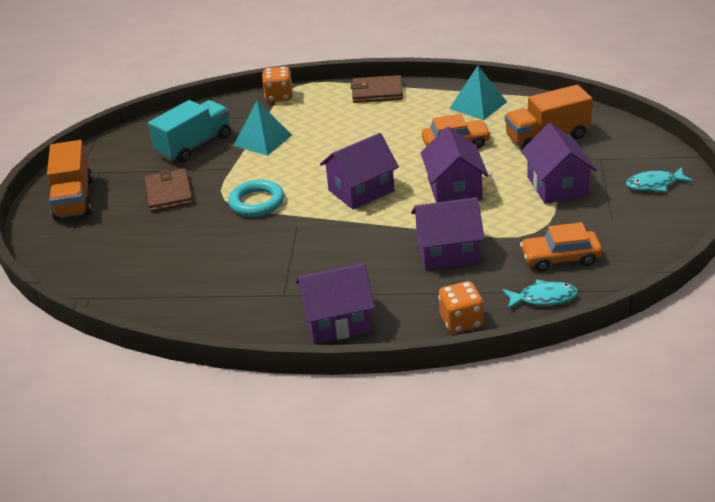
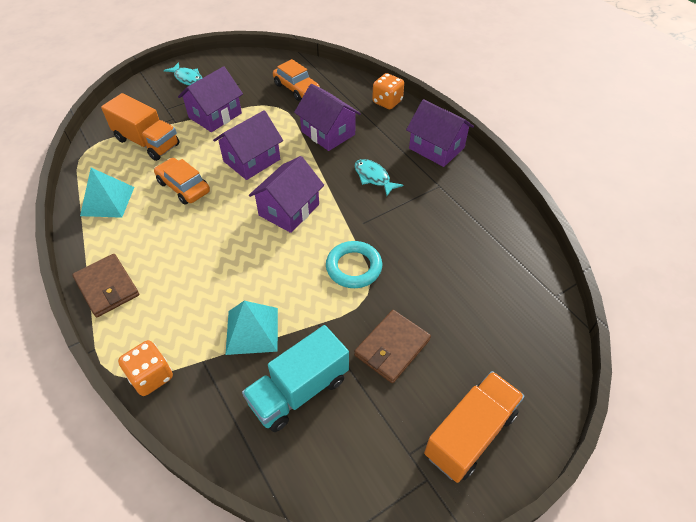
camera: 130 degrees left, 15 degrees up
turquoise truck [148,100,231,163] -> turquoise truck turned 45 degrees counterclockwise [242,325,349,432]
purple house [320,133,399,210] -> purple house turned 75 degrees counterclockwise [249,156,324,233]
turquoise fish [502,280,578,309] -> turquoise fish moved to [355,159,403,196]

